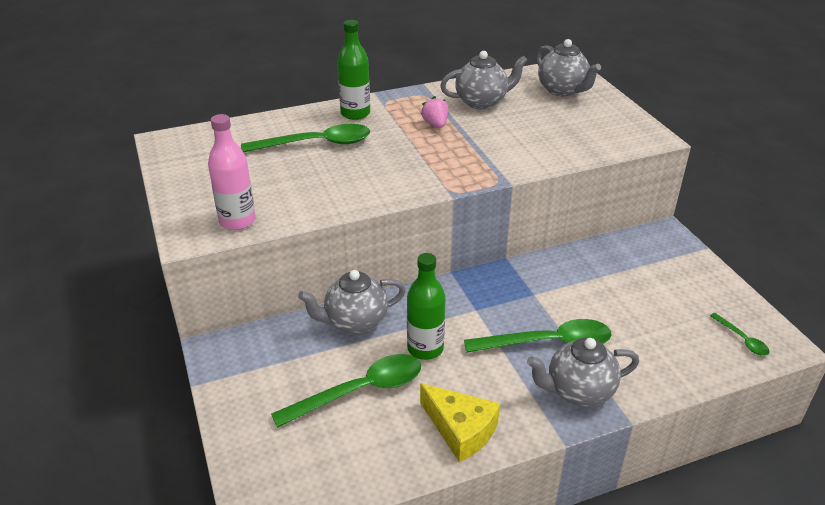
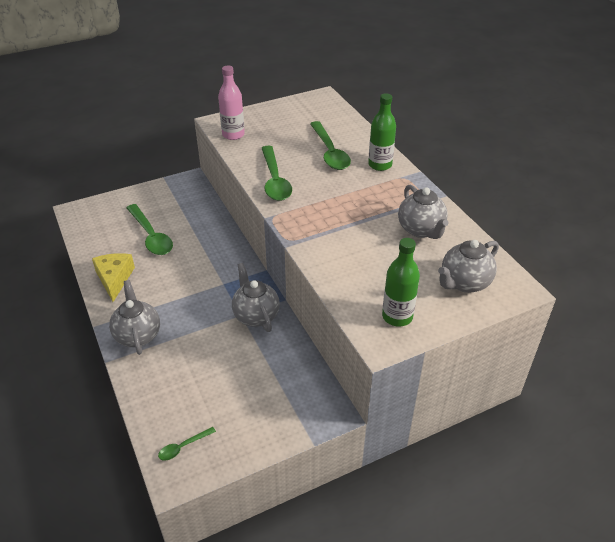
camera: 85 degrees right, 5 degrees up
grey teapot [298,270,406,334] -> grey teapot moved to [232,263,280,332]
green bottle [407,253,446,360] -> green bottle moved to [382,238,420,327]
yellow cheese [420,383,500,462] -> yellow cheese turned 135 degrees clockwise [92,253,135,302]
pink strawberry [421,96,448,128] -> none
green spoon [464,319,612,353] -> green spoon moved to [262,146,292,201]

